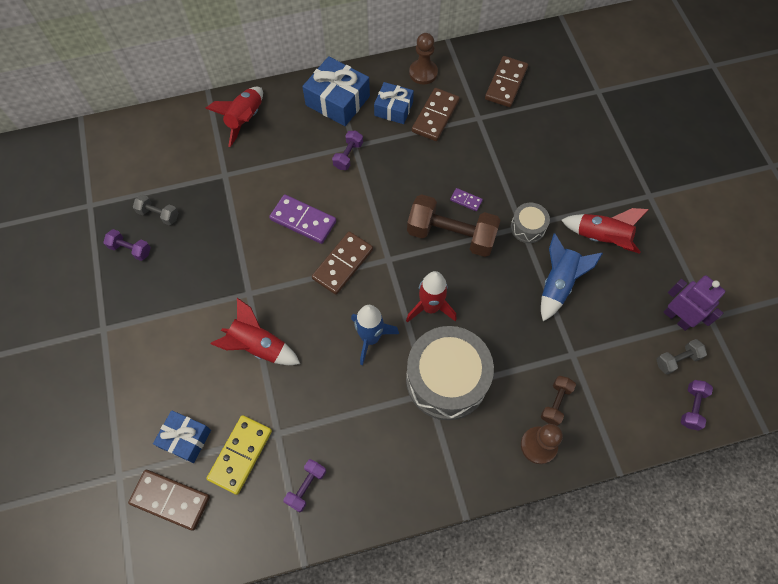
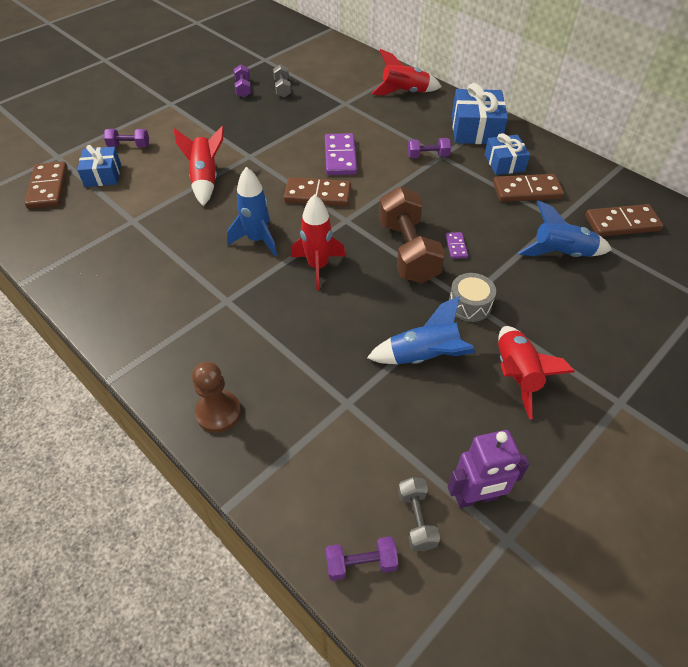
camera: 60 degrees right, 15 degrees down
yellow domino [207,415,272,495] -> none
purple dumbbell [283,459,326,513] -> purple dumbbell moved to [104,129,149,147]
grey drum [406,326,494,420] -> none
brown pawn [409,33,438,84] -> none
brown dumbbell [541,376,576,426] -> none
grey dumbbell [656,339,707,375] -> grey dumbbell turned 45 degrees clockwise [398,477,440,551]
purple robot [664,276,725,331] -> purple robot turned 60 degrees clockwise [448,430,530,508]
none -> blue rocket [518,200,612,257]

